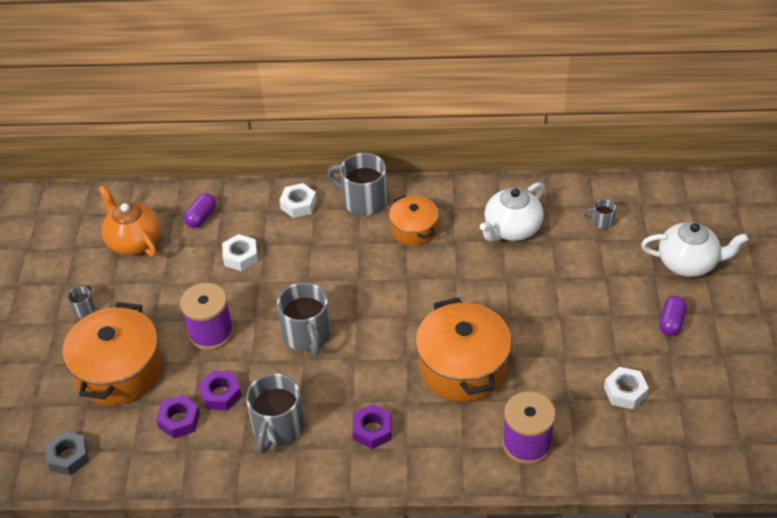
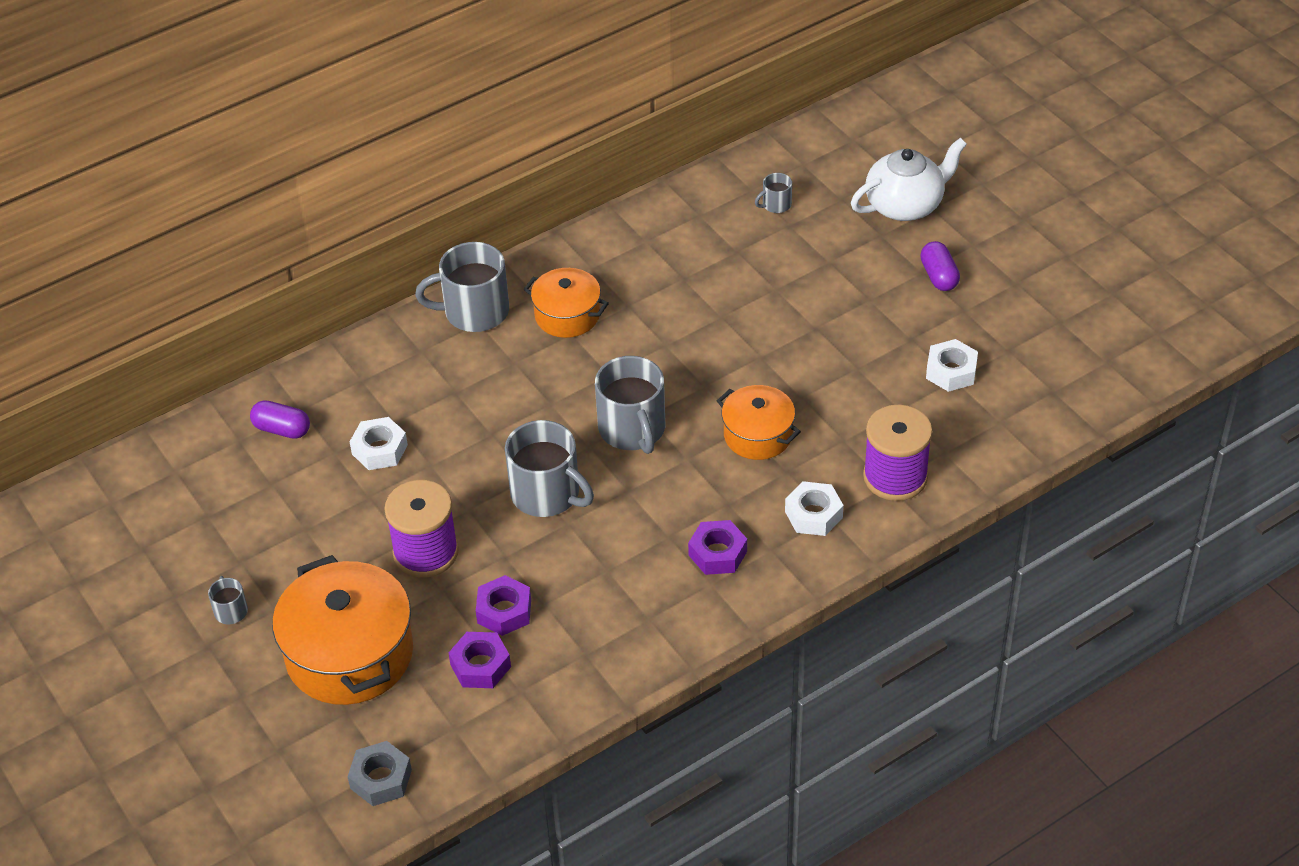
camera: 35 degrees left, 0 degrees up
orange teapot [98,185,161,257] -> none
purple capsule [184,193,216,228] -> purple capsule turned 60 degrees counterclockwise [250,400,310,439]
grey mug [246,373,305,454] -> grey mug moved to [595,356,665,454]
white nut [280,183,317,218] -> white nut moved to [785,481,844,536]
orange pot [416,297,512,401] -> orange pot [717,385,801,460], size x0.58
white teapot [480,182,544,241] -> none

